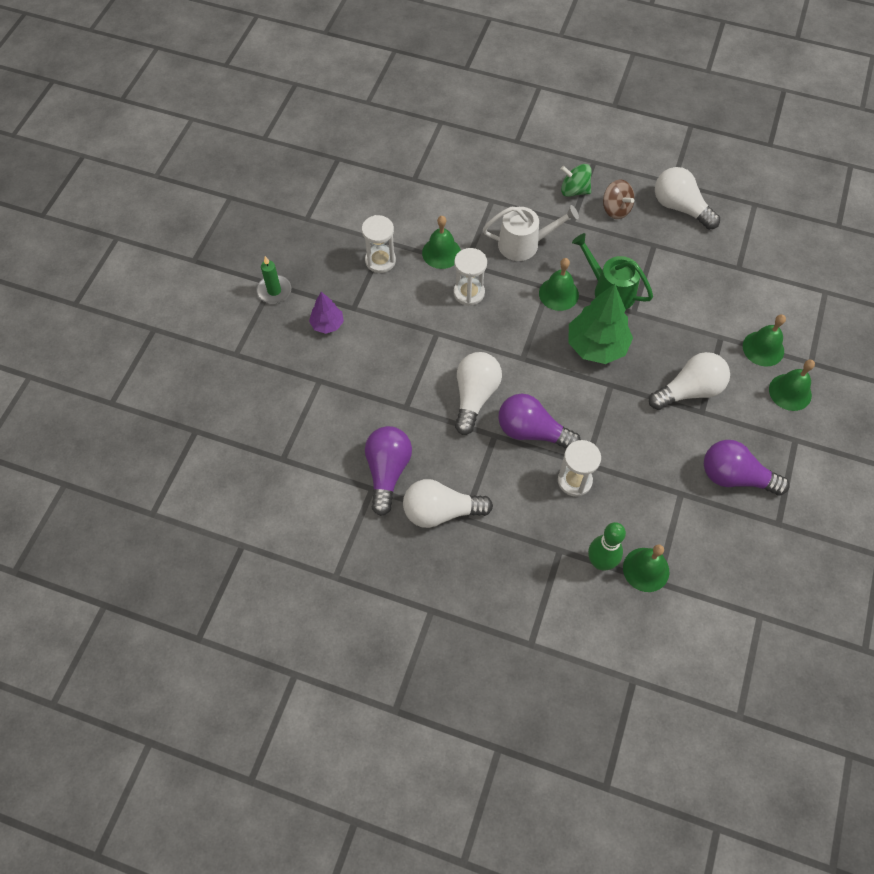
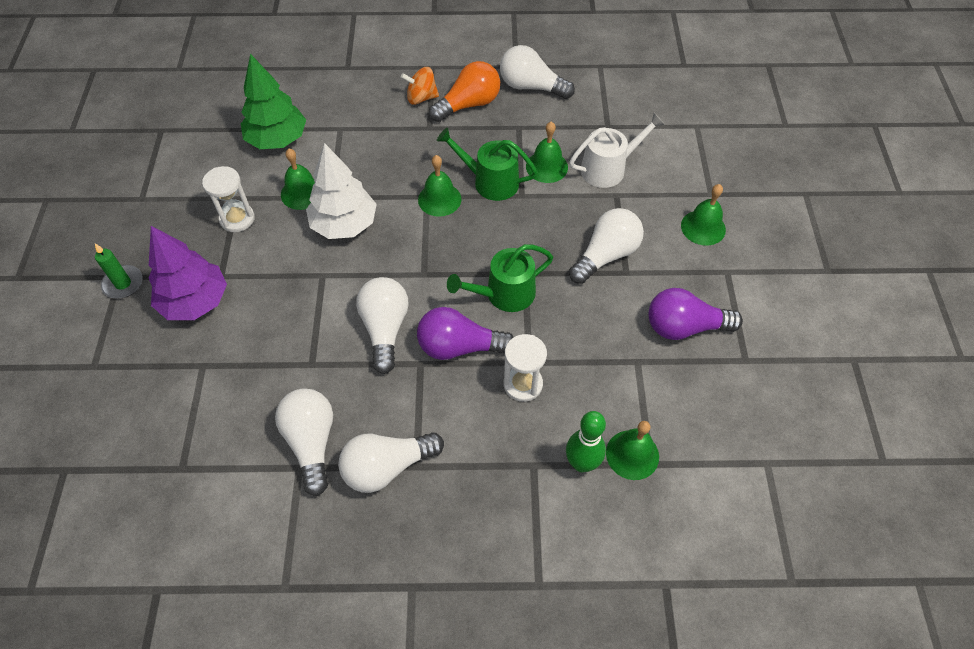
camera: 20 degrees left, 5 degrees down
purple tree [309,292,344,334] -> purple tree [149,226,227,320], size x1.85
purple light bulb [365,426,412,516] -> white light bulb [275,388,333,496]
white hourglass [454,248,487,306] -> white tree [306,143,377,239]
white watering can [483,205,579,261] -> white watering can moved to [569,112,665,188]
green spinning top [561,164,592,197] -> orange spinning top [401,67,439,105]
green tree [568,284,633,364] -> green tree moved to [241,54,306,149]
brown spinning top [603,179,635,219] -> orange light bulb [429,61,500,122]
green bell [743,314,786,367] -> green bell moved to [526,122,568,183]
none -> green watering can [447,244,553,312]

